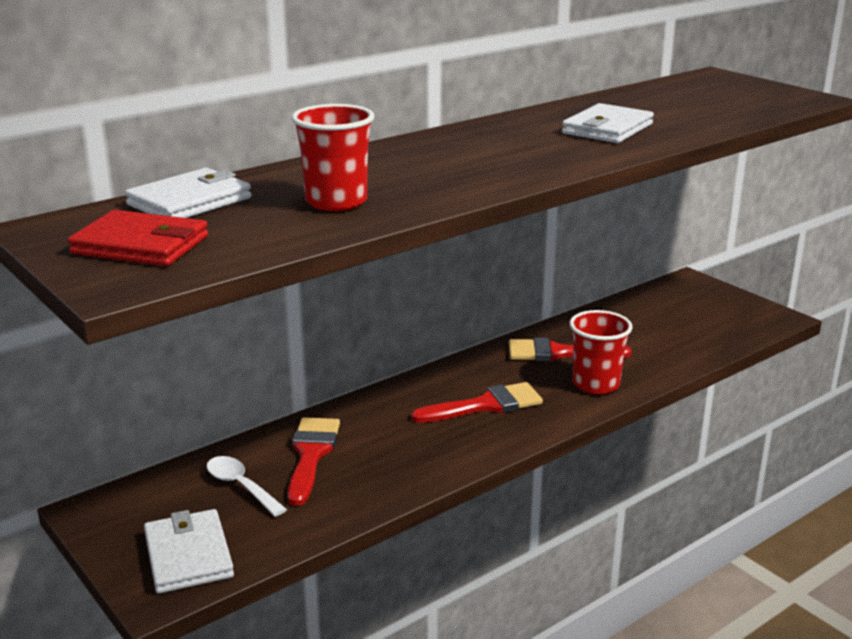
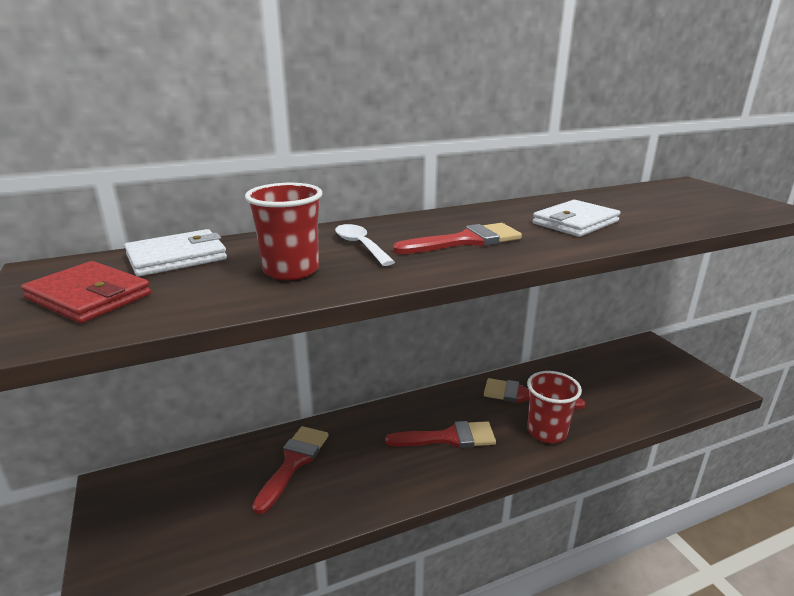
camera: 15 degrees right, 0 degrees up
white wallet [144,509,234,594] -> none
white spoon [206,456,287,517] -> white spoon moved to [335,224,395,266]
none -> red brush [393,223,522,254]

